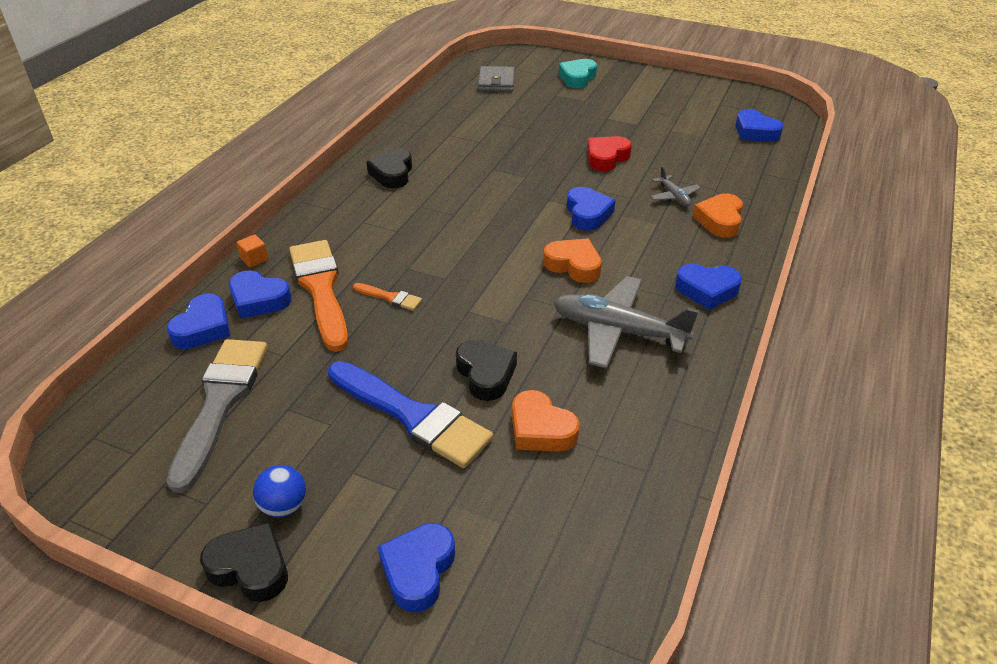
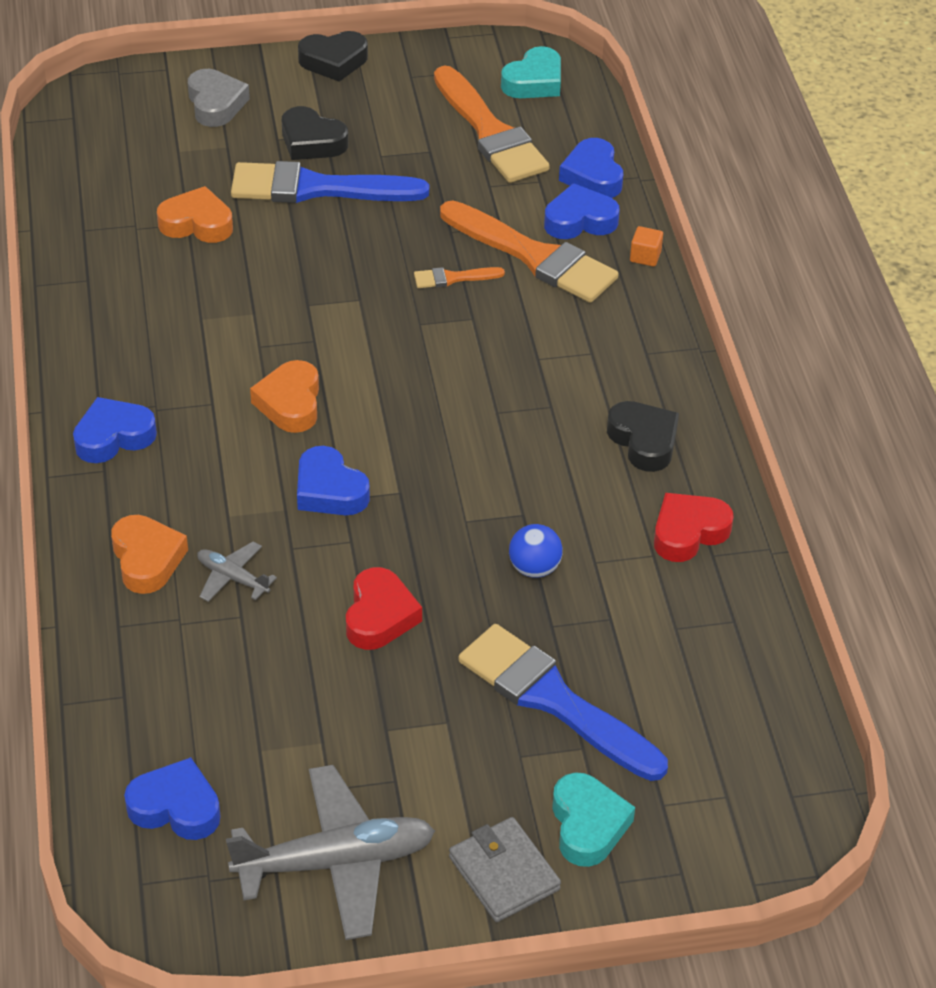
camera: 145 degrees right, 5 degrees up
grey brush [166,339,268,493] -> orange brush [434,65,550,183]
blue ball [253,465,306,517] -> blue ball moved to [509,524,563,578]
blue heart [378,523,455,612] -> grey heart [188,69,250,127]
black heart [456,340,517,401] -> black heart moved to [282,106,348,160]
grey wallet [478,66,515,91] -> grey wallet moved to [449,817,561,922]
orange heart [543,239,602,283] -> orange heart turned 90 degrees clockwise [250,360,319,433]
grey plane [554,276,699,369] -> grey plane moved to [226,765,435,940]
none -> blue brush [458,624,668,781]
none -> turquoise heart [501,46,561,98]
none -> red heart [654,493,734,562]

